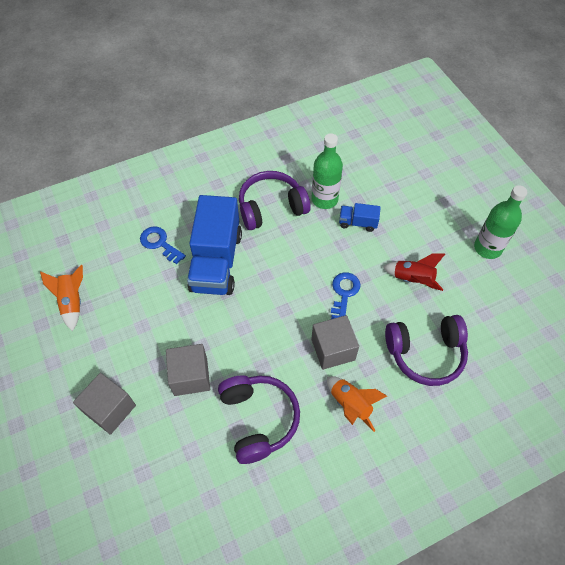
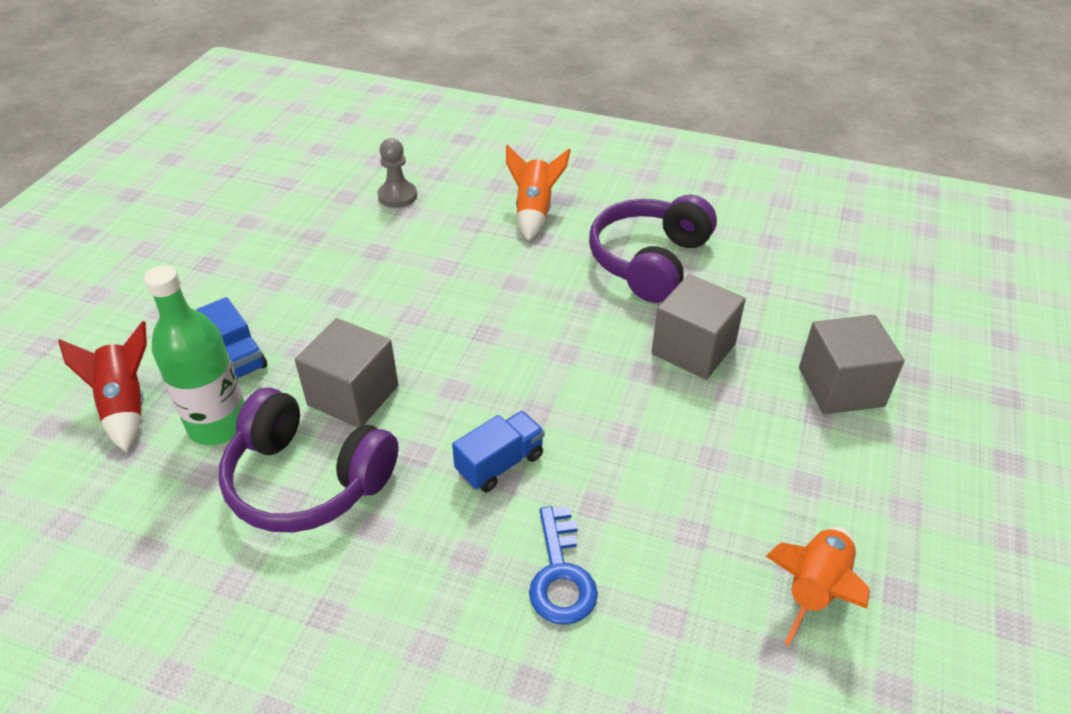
camera: 135 degrees left, 15 degrees down
blue truck [187,195,242,295] -> blue truck [452,411,545,492], size x0.45
grey cube [311,315,359,370] -> grey cube moved to [295,318,398,428]
blue key [331,272,361,319] -> none
red rocket [383,253,445,291] -> red rocket moved to [58,321,147,452]
purple headphones [385,315,468,386] -> grey pawn [378,138,417,208]
green bottle [474,185,527,259] -> none

